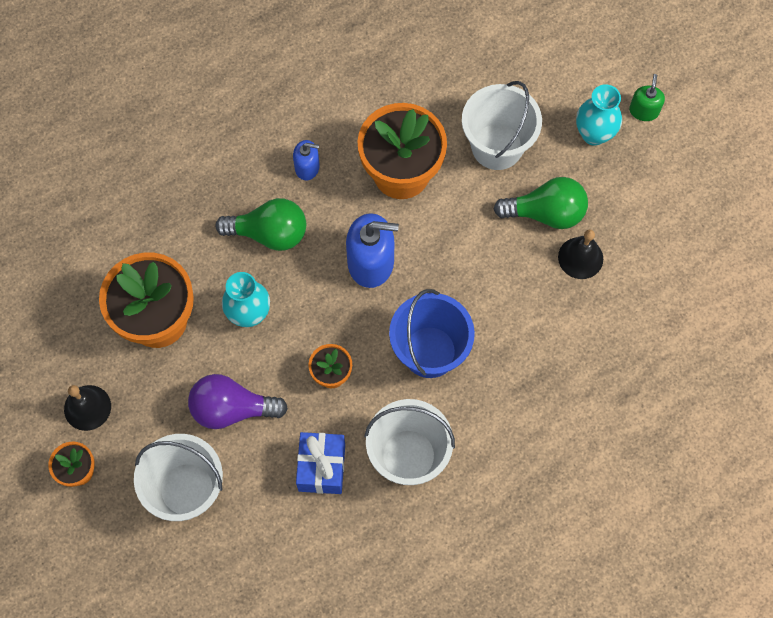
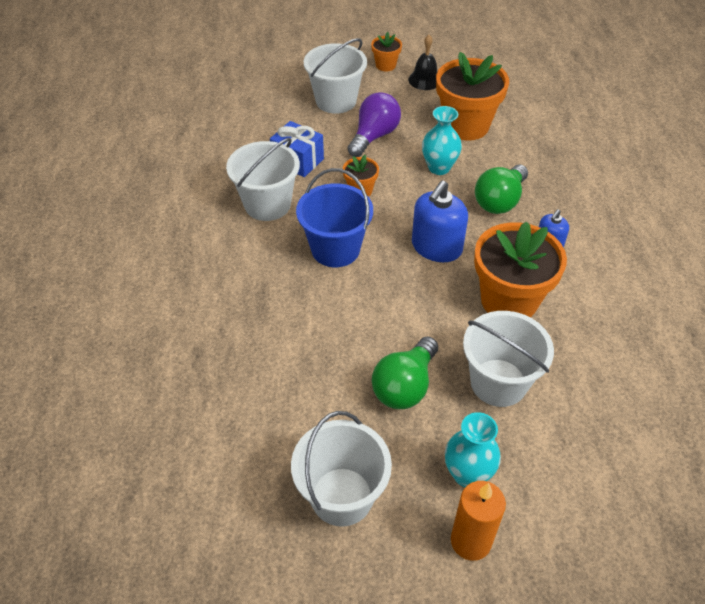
camera: 120 degrees right, 20 degrees down
black bell [558,229,603,279] -> none
green soap dispenser [629,74,665,121] -> orange candle [451,481,506,561]
none -> white bucket [291,411,392,527]

